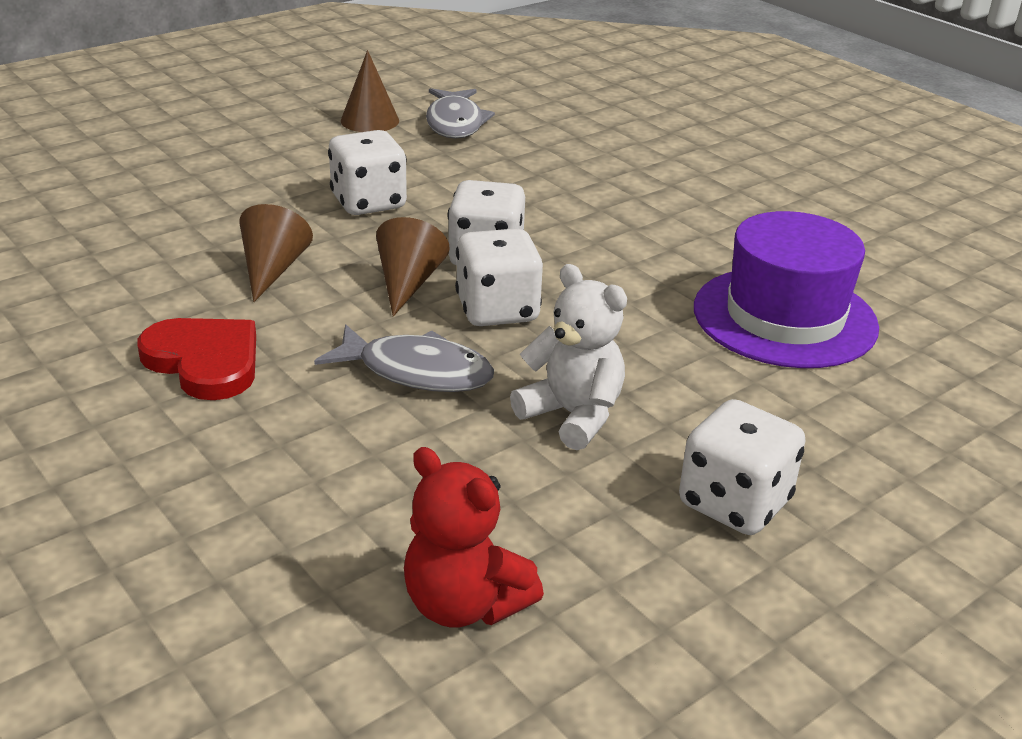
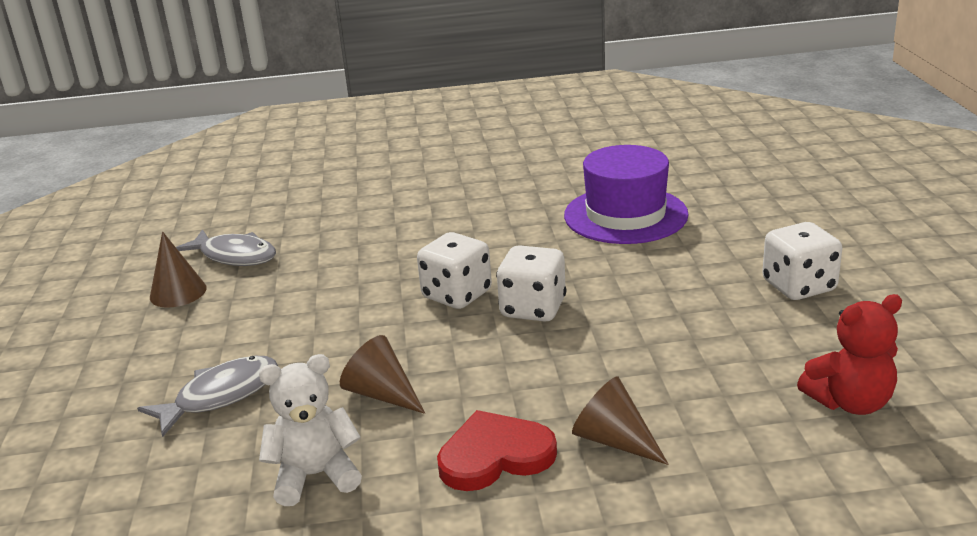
camera: 55 degrees left, 5 degrees down
grey fish [314,324,494,392] -> grey fish moved to [137,356,278,437]
white dice [328,130,407,215] -> none
brown cone [376,217,450,316] -> brown cone moved to [572,376,669,465]
white teddy bear [510,264,627,450] -> white teddy bear moved to [259,354,362,506]

